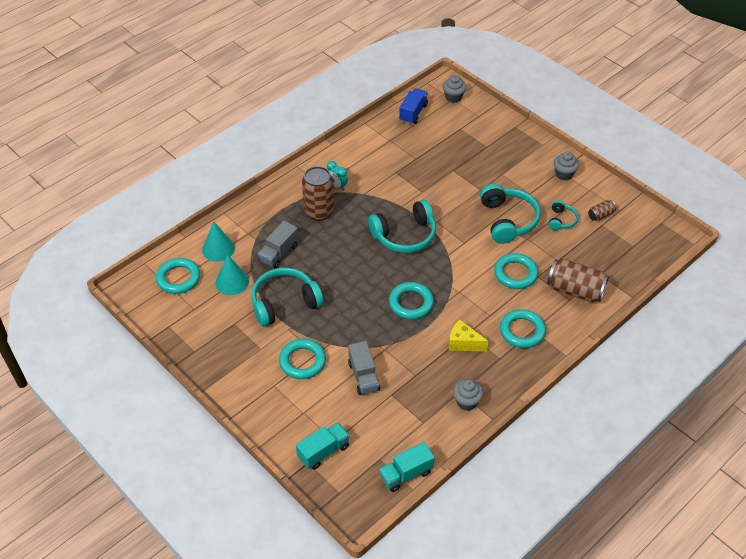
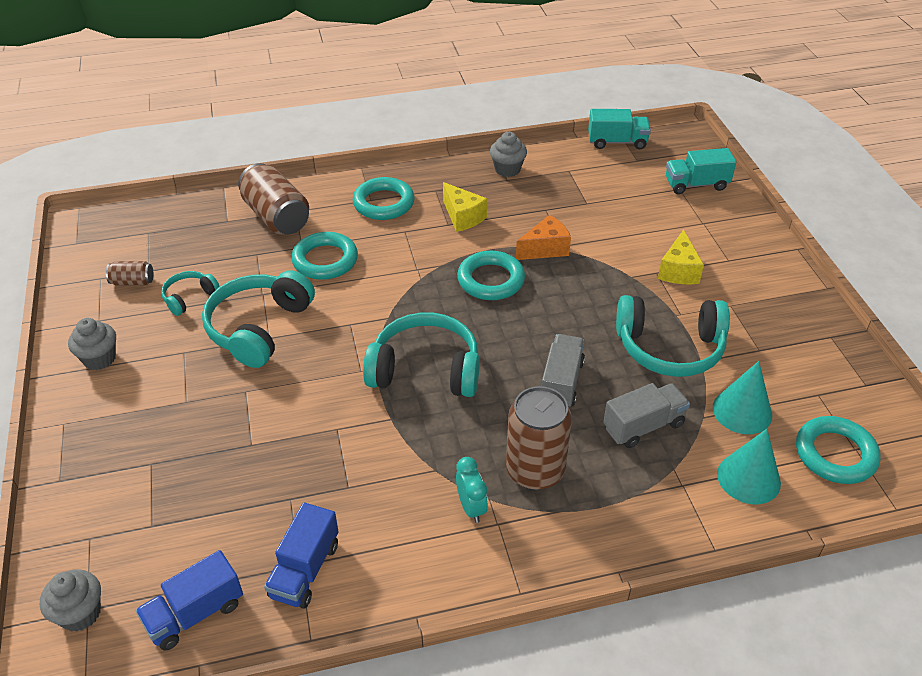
camera: 150 degrees left, 5 degrees down
turquoise ring [279,339,326,379] -> yellow cheese [658,229,704,284]
grey truck [348,341,380,395] -> grey truck moved to [542,334,585,407]
none -> blue truck [264,502,339,609]
none -> orange cheese [516,215,571,260]

